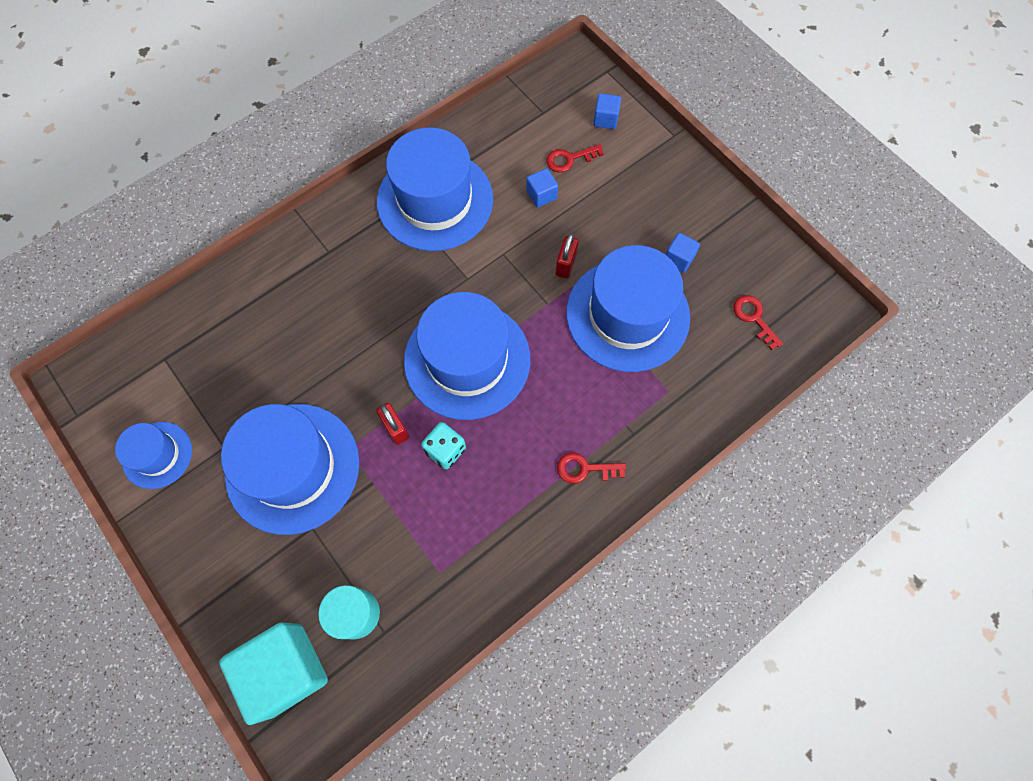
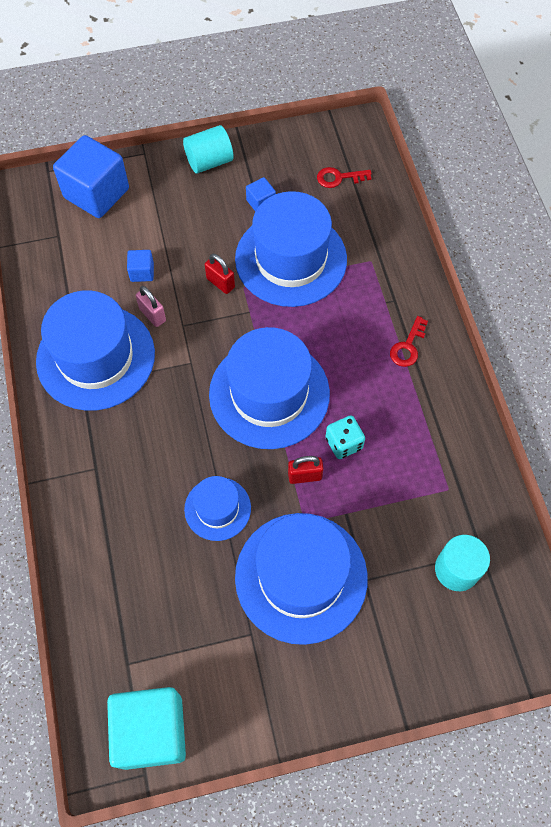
camera: 65 degrees left, 5 degrees down
blue hat [115,422,192,489] -> blue hat moved to [184,476,251,541]
turquoise cube [219,622,328,725] -> turquoise cube moved to [107,687,186,770]
red key [546,144,604,172] -> none
blue cube [593,93,621,129] -> blue cube [53,135,129,218], size x2.22
none -> pink padlock [136,286,166,327]
none -> turquoise cylinder [183,125,234,174]

